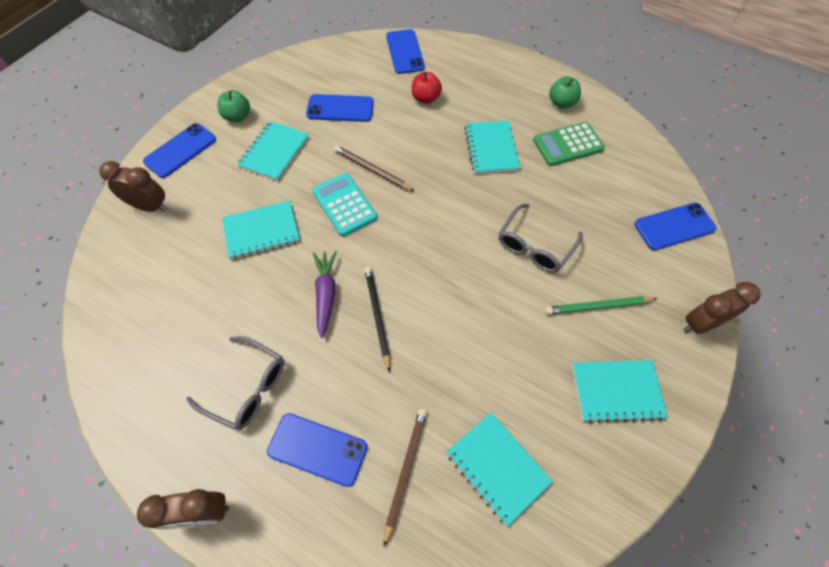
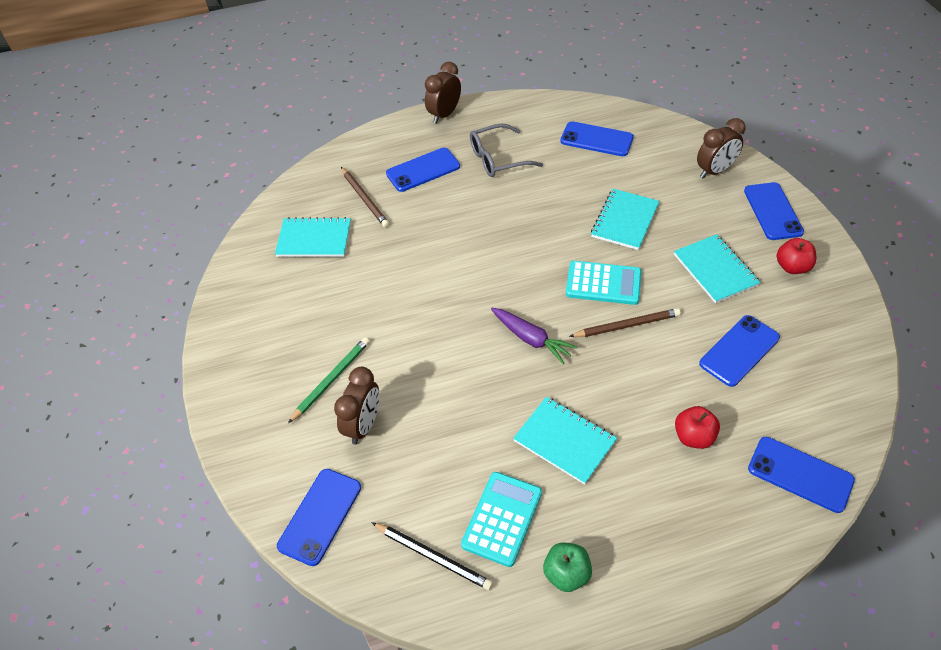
camera: 135 degrees right, 10 degrees down
green apple [218,90,250,122] -> red apple [777,238,816,274]
purple carrot [313,251,337,338] -> purple carrot moved to [491,308,578,364]
black pencil [364,267,390,372] -> black pencil moved to [371,522,493,590]
grey glasses [499,203,582,273] -> none
green calculator [533,122,605,166] -> turquoise calculator [461,472,542,567]
turquoise notebook [572,360,668,423] -> none
brown clock [683,282,761,334] -> brown clock moved to [334,367,380,444]
none -> blue phone [560,121,634,156]

